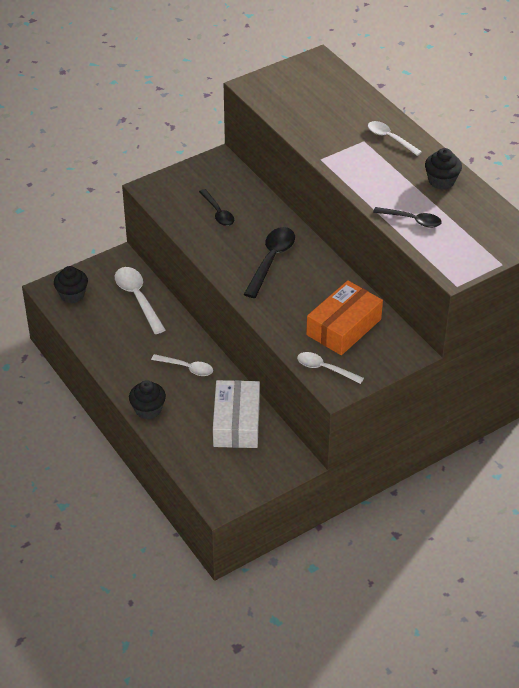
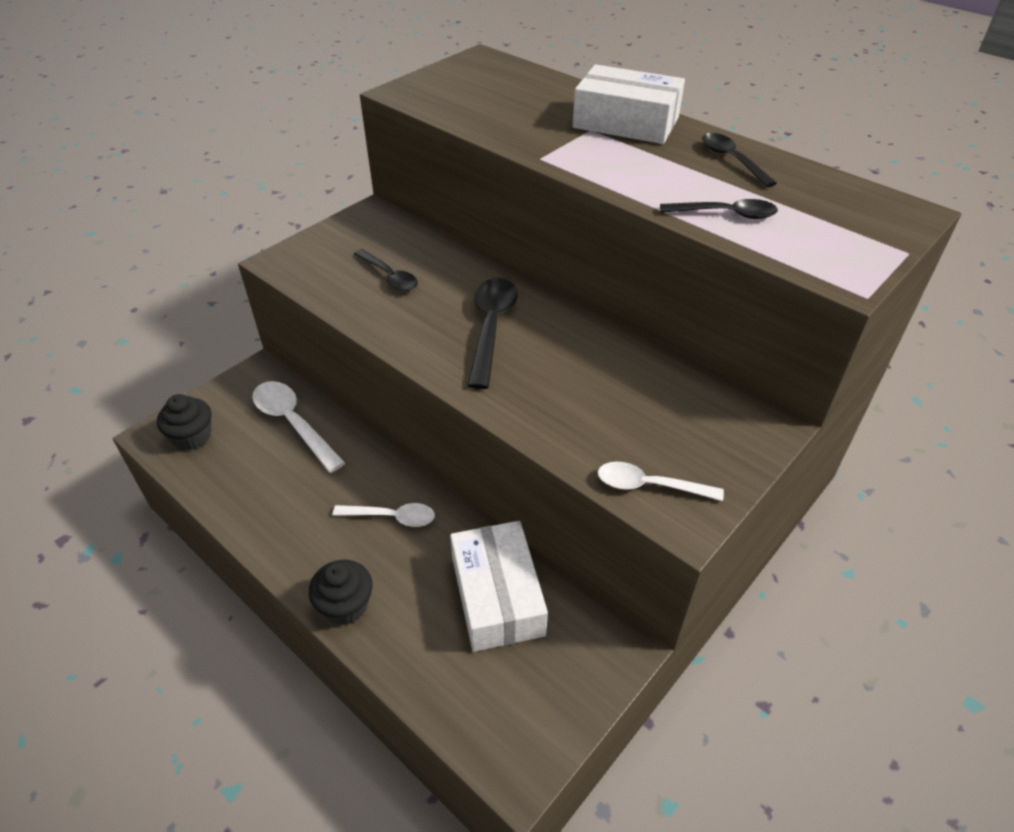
camera: 15 degrees left, 0 degrees up
orange box [306,280,383,355] -> none
white spoon [368,121,422,156] -> white box [573,64,685,144]
black cupcake [425,148,462,190] -> black spoon [702,133,777,187]

